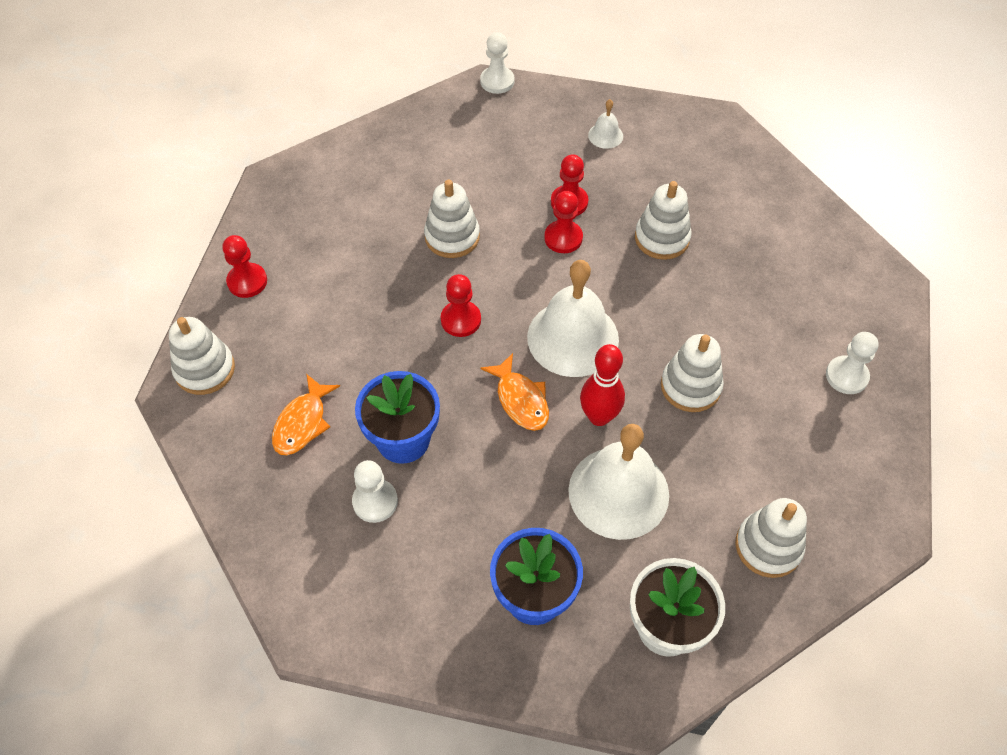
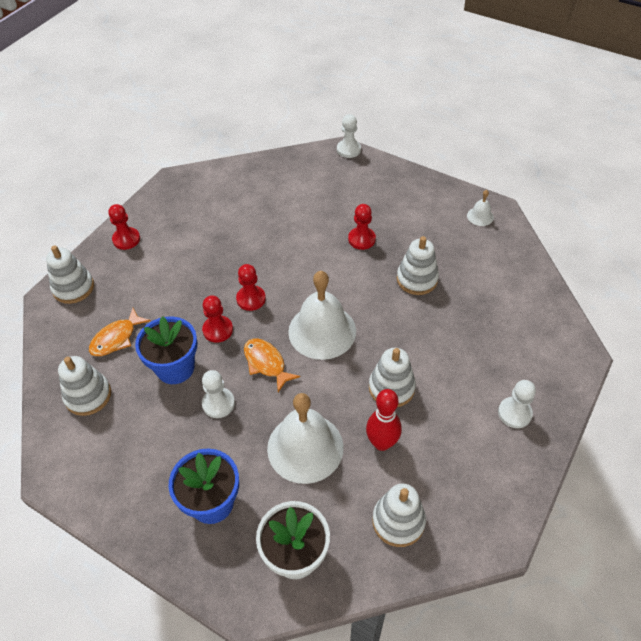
camera: 20 degrees right, 5 degrees down
white pawn [352,460,398,523] -> white pawn moved to [202,370,235,418]
white stacking toy [424,180,480,258] -> white stacking toy moved to [58,356,111,416]
orange fish [480,353,549,431] -> orange fish turned 150 degrees clockwise [244,339,300,392]
red pawn [544,191,583,253] -> red pawn moved to [202,295,233,343]
red bowling pin [580,344,625,426] -> red bowling pin moved to [366,389,402,451]
white bell [588,99,623,149] -> white bell moved to [467,190,494,226]

